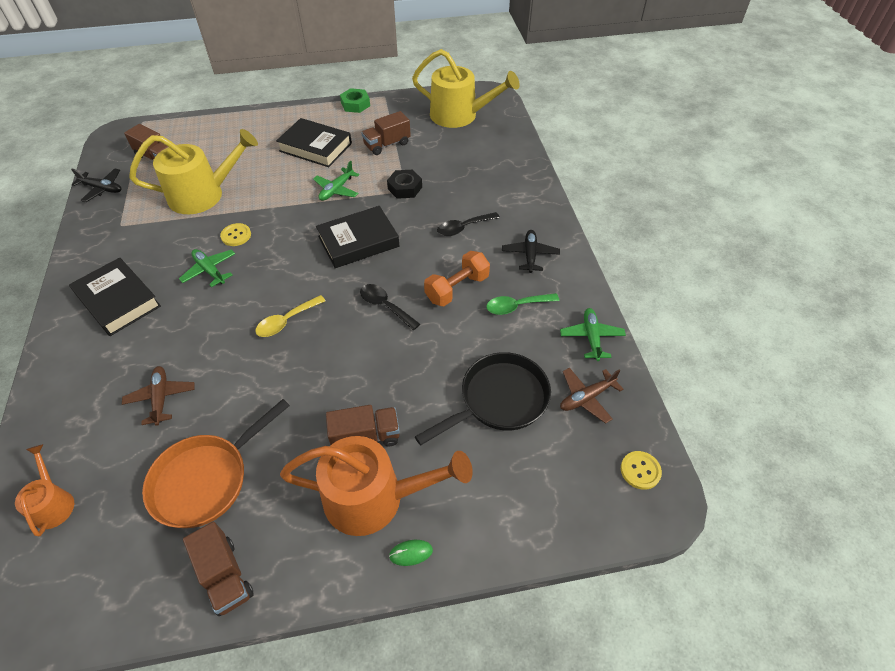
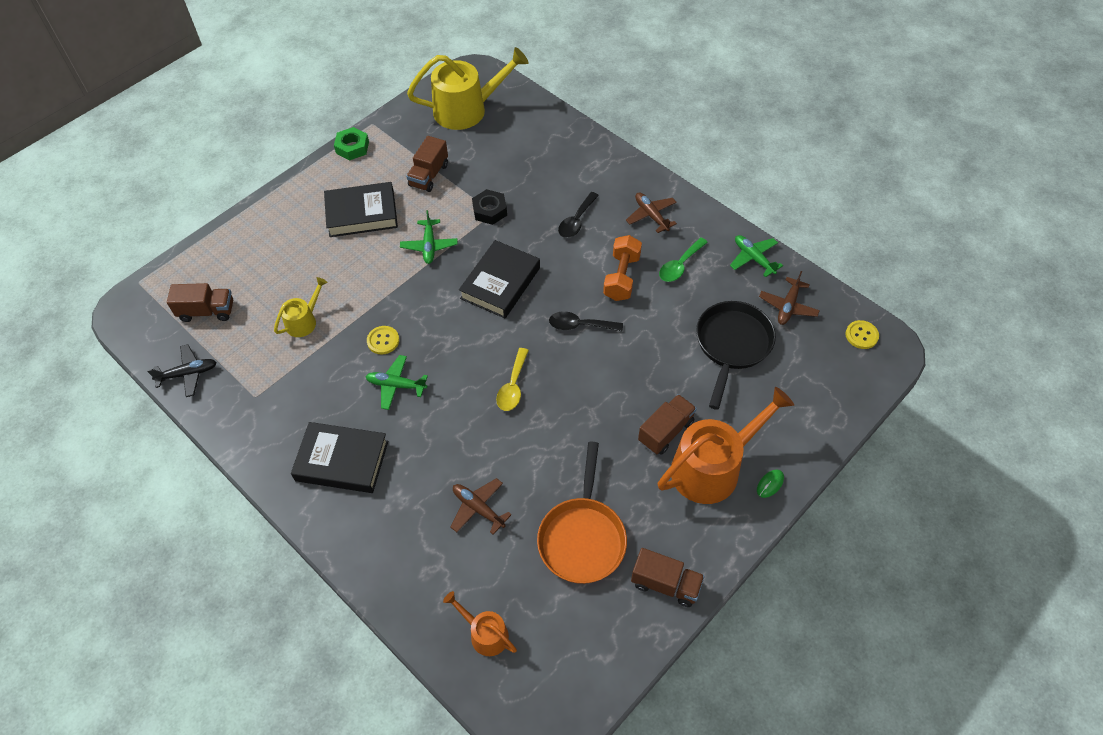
camera: 35 degrees left, 5 degrees up
yellow watering can [129,129,258,214] -> yellow watering can [274,277,328,337], size x0.51
black plane [502,230,560,273] -> brown plane [626,192,677,233]

